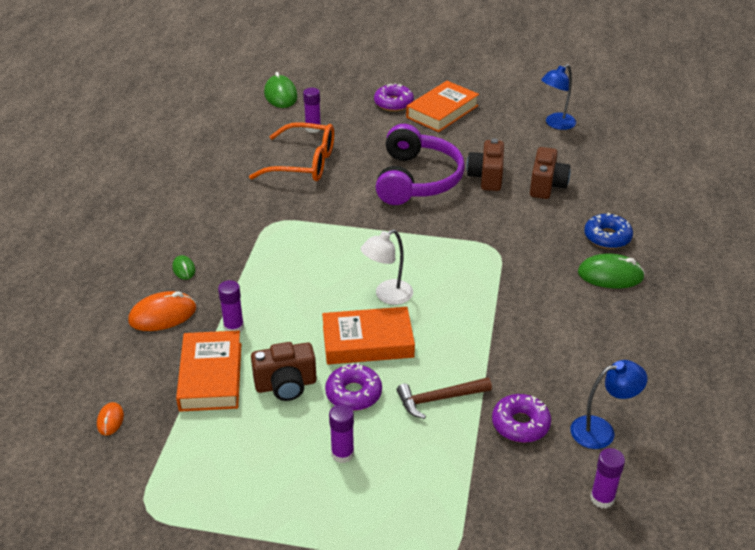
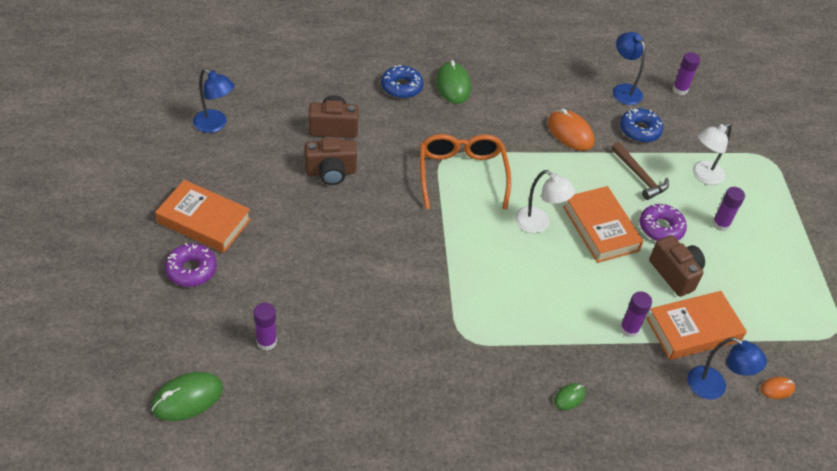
camera: 110 degrees left, 10 degrees up
orange mouse [128,291,196,331] -> orange mouse moved to [548,109,594,151]
orange glasses [249,122,334,181] -> orange glasses moved to [420,134,511,209]
purple headphones [375,124,465,205] -> none
purple donut [492,394,551,443] -> blue donut [620,108,663,143]
none -> blue lamp [687,337,767,399]
none -> white lamp [692,123,732,185]

